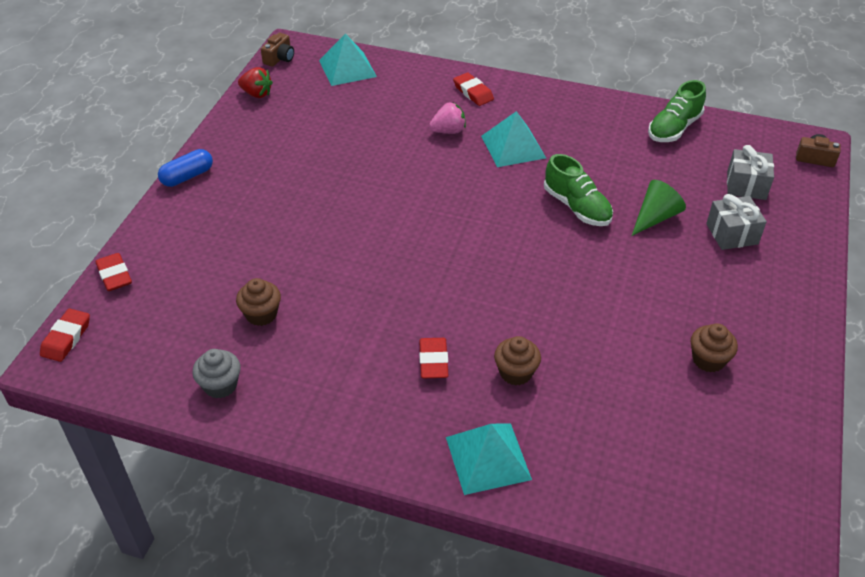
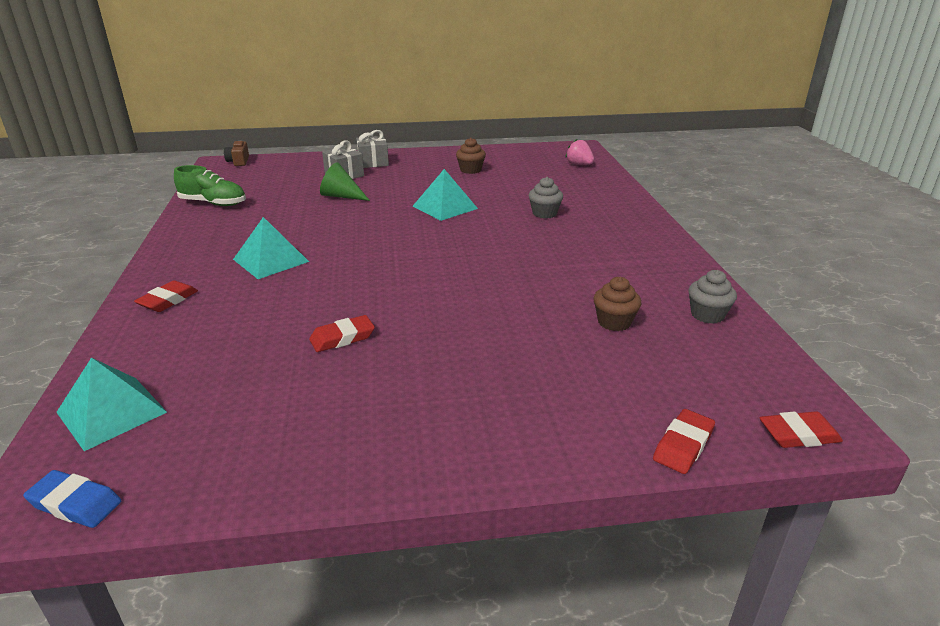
camera: 115 degrees left, 15 degrees down
blue capsule [158,149,213,187] -> none
red strawberry [238,67,273,98] -> none
brown camera [261,33,294,67] -> blue eraser [23,470,121,528]
red eraser [419,338,449,378] -> red eraser moved to [309,315,375,352]
pink strawberry [429,103,466,134] -> pink strawberry moved to [565,139,594,165]
turquoise pyramid [446,423,532,495] -> turquoise pyramid moved to [413,169,478,221]
brown cupcake [494,336,541,385] -> grey cupcake [528,177,563,218]
green shoe [544,154,613,226] -> none
grey gift [727,145,774,200] -> grey gift moved to [356,130,389,168]

